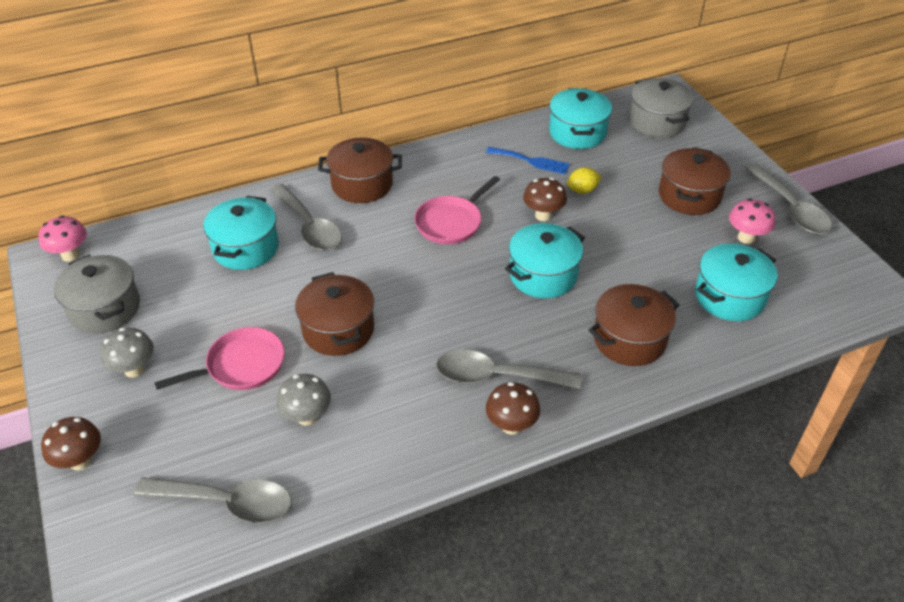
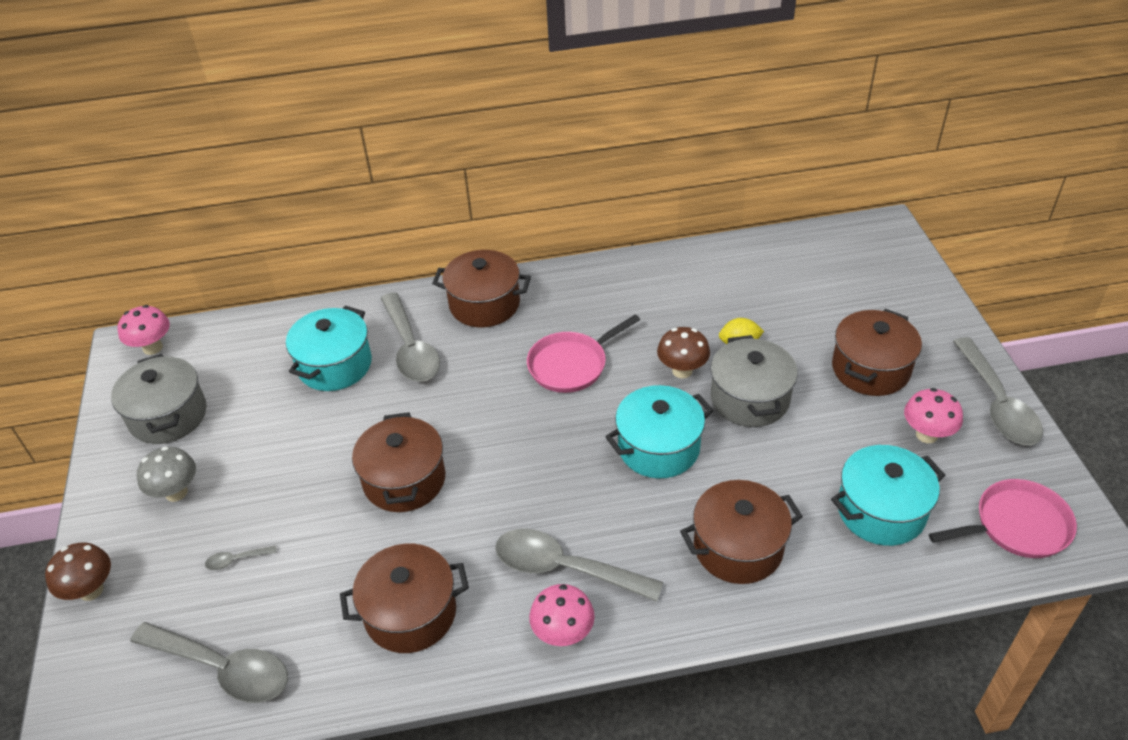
camera: 15 degrees right, 0 degrees up
pink pan [154,327,285,390] -> pink pan moved to [929,479,1077,558]
grey mushroom [276,374,331,426] -> none
blue fork [486,147,570,174] -> none
brown mushroom [486,382,540,435] -> pink mushroom [529,584,595,646]
turquoise pot [549,88,612,149] -> none
grey pot [629,78,694,138] -> grey pot moved to [710,335,798,427]
none -> grey spoon [205,545,277,570]
none -> brown pot [340,544,469,653]

